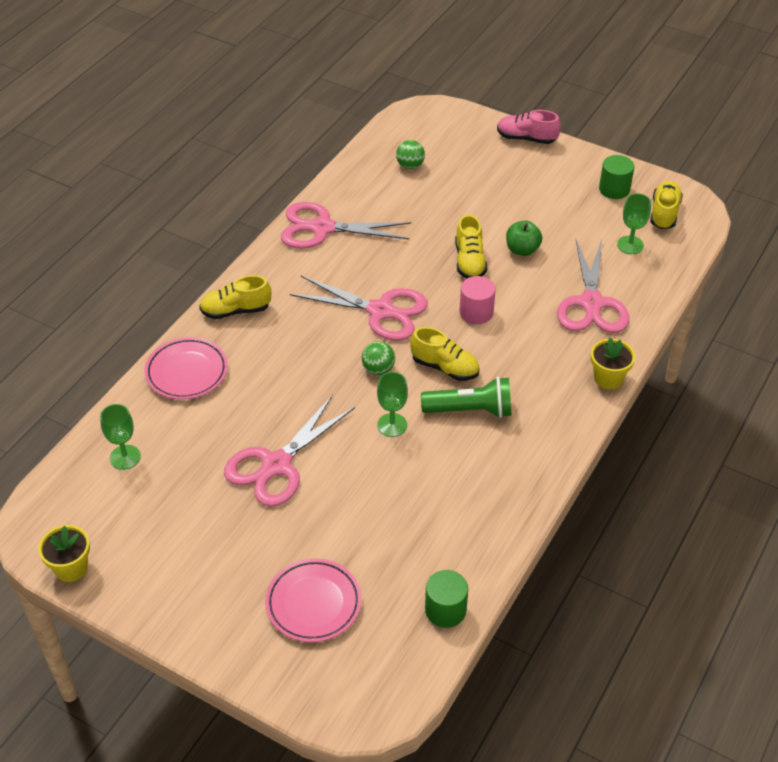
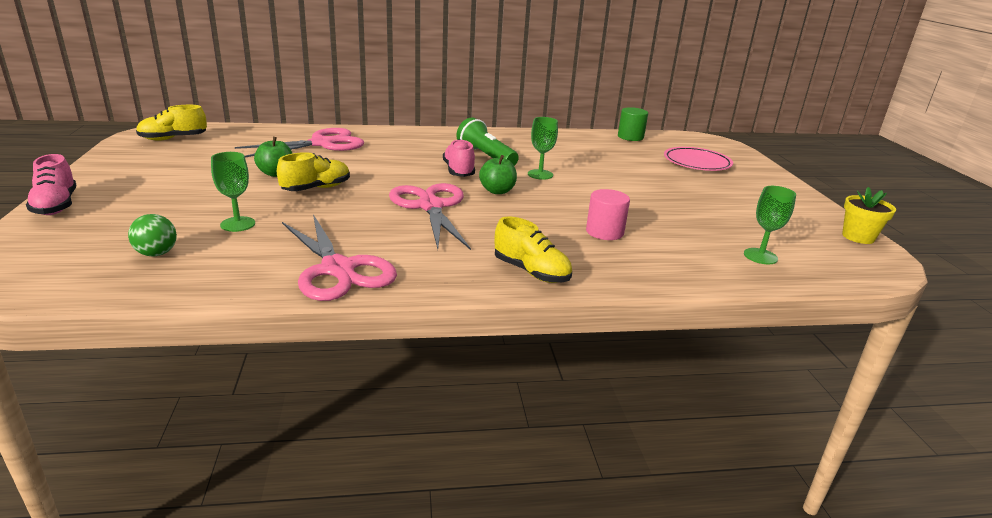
camera: 130 degrees left, 20 degrees down
pink plate [144,337,228,400] -> none
pink scissors [224,394,355,507] -> none
green ball [362,341,395,375] -> green apple [479,155,517,194]
yellow shoe [410,327,480,381] -> pink shoe [443,139,475,177]
pink cylinder [459,276,496,324] -> pink cylinder moved to [586,189,630,240]
yellow flower pot [591,337,635,389] -> none
green cylinder [599,155,635,199] -> none
green goblet [617,193,651,254] -> green goblet moved to [211,152,255,232]

